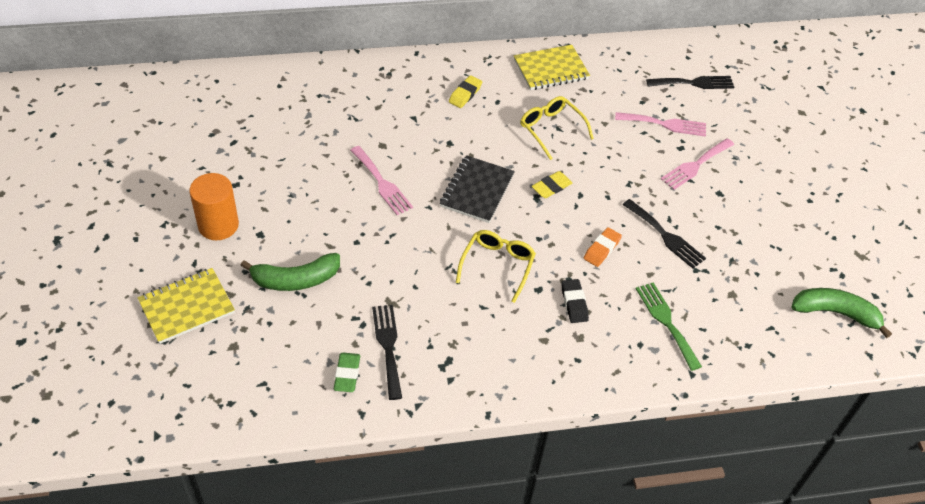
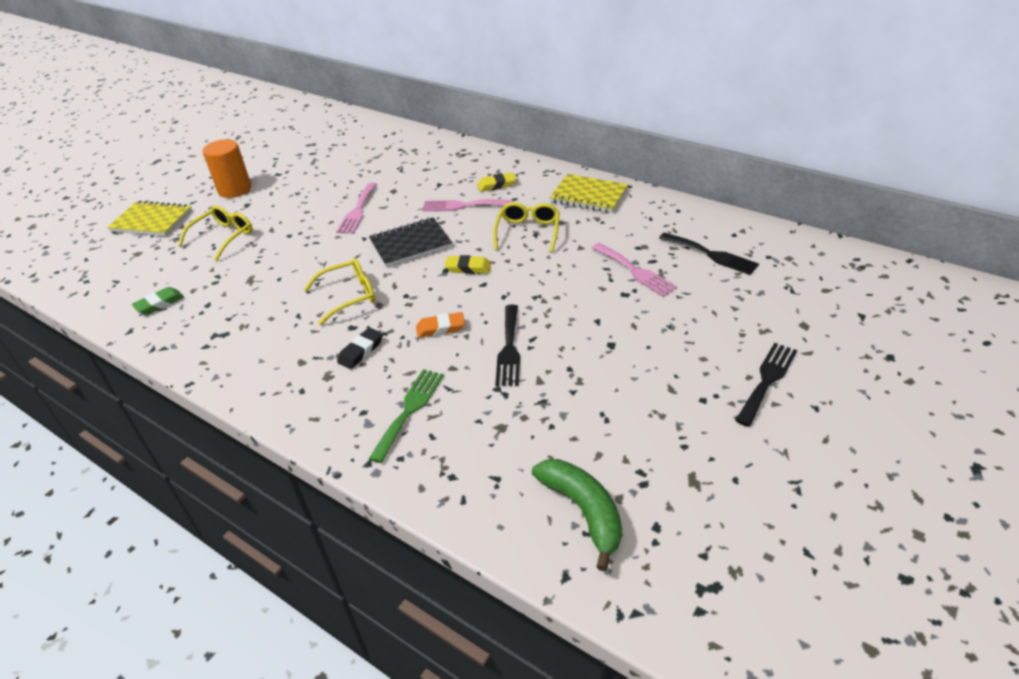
camera: 50 degrees right, 10 degrees down
green banana [240,253,340,291] -> yellow glasses [178,205,252,261]
black fork [372,305,402,400] -> black fork moved to [735,343,797,427]
pink fork [661,138,734,190] -> pink fork moved to [423,199,513,211]

